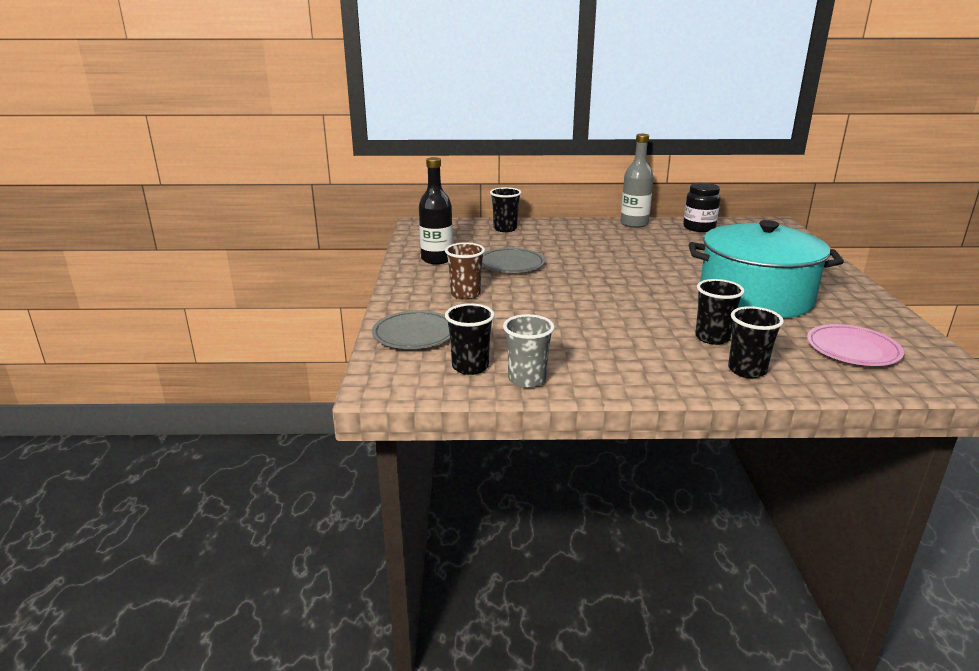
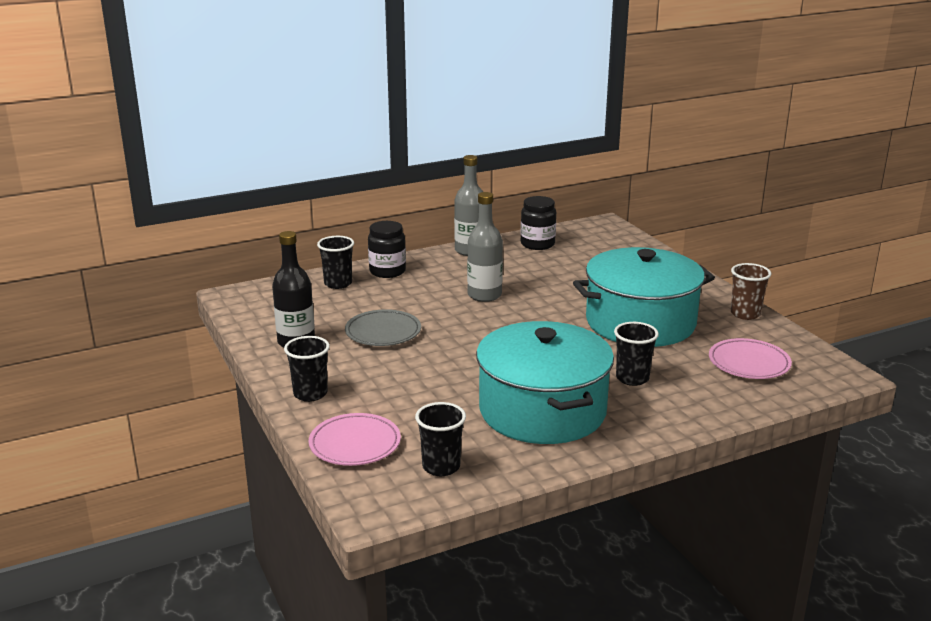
camera: 25 degrees left, 0 degrees up
grey plate [372,311,450,349] -> pink plate [309,413,401,466]
brown cup [445,243,485,300] -> brown cup moved to [731,263,771,320]
grey cup [503,314,555,388] -> none
black cup [728,306,784,378] -> black cup moved to [284,336,330,402]
none -> black jar [368,221,406,278]
none -> grey bottle [467,192,503,302]
none -> turquoise pot [476,321,614,444]

